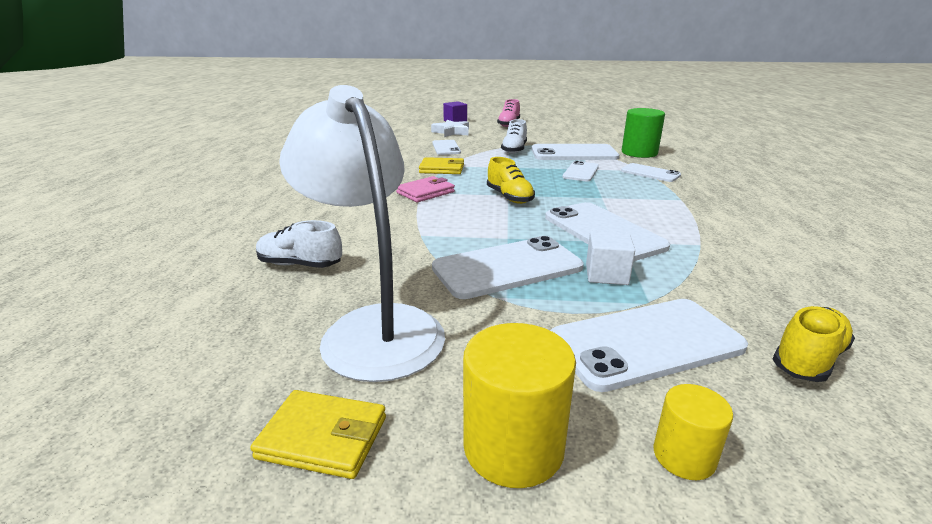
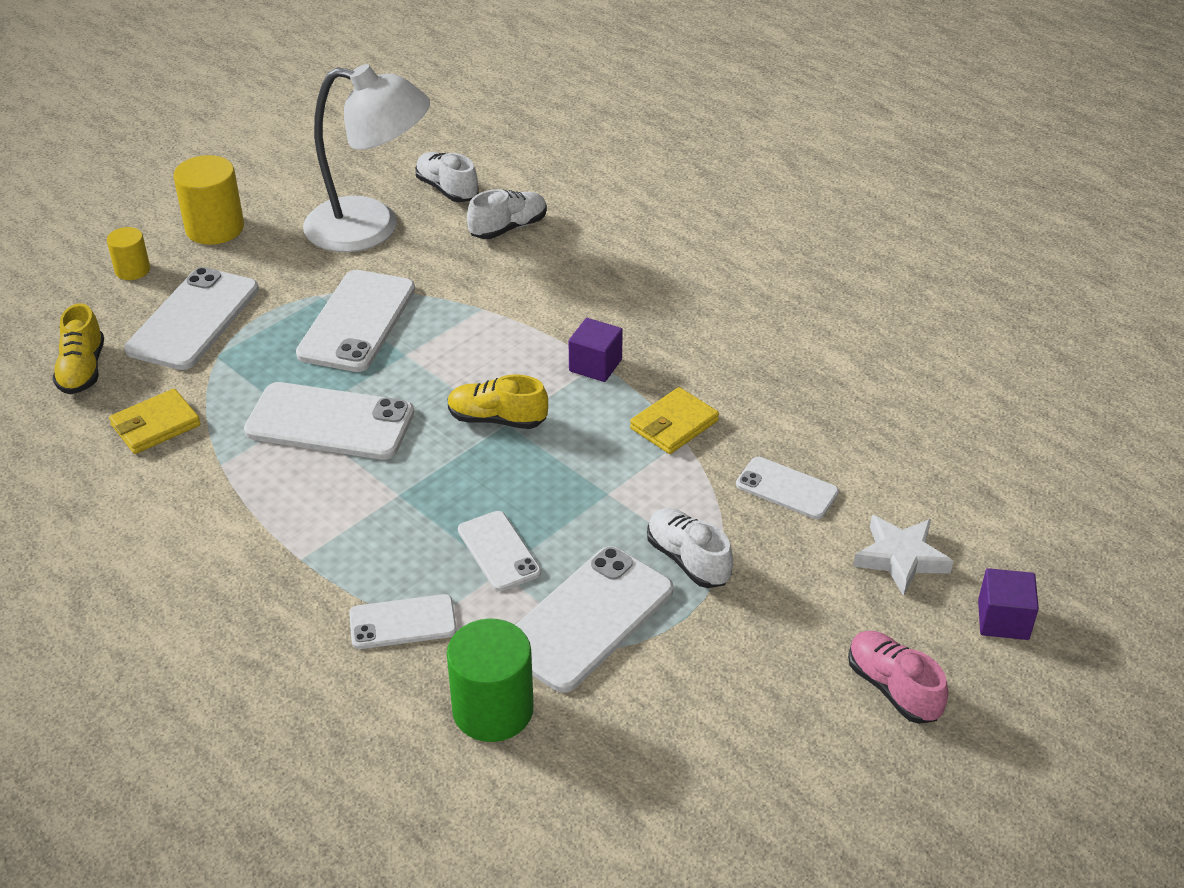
camera: 130 degrees right, 15 degrees up
yellow wallet [250,390,386,479] -> yellow wallet moved to [109,389,201,454]
pink wallet [396,176,455,202] -> purple cube [569,318,623,382]
white cube [586,231,635,285] -> none
none -> white shoe [415,152,479,202]

